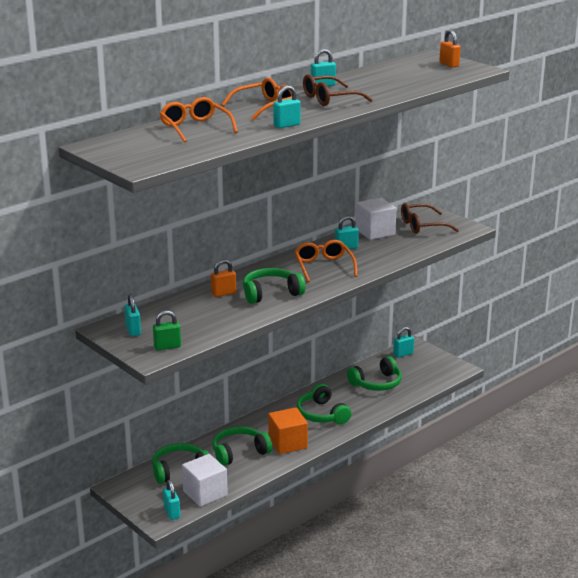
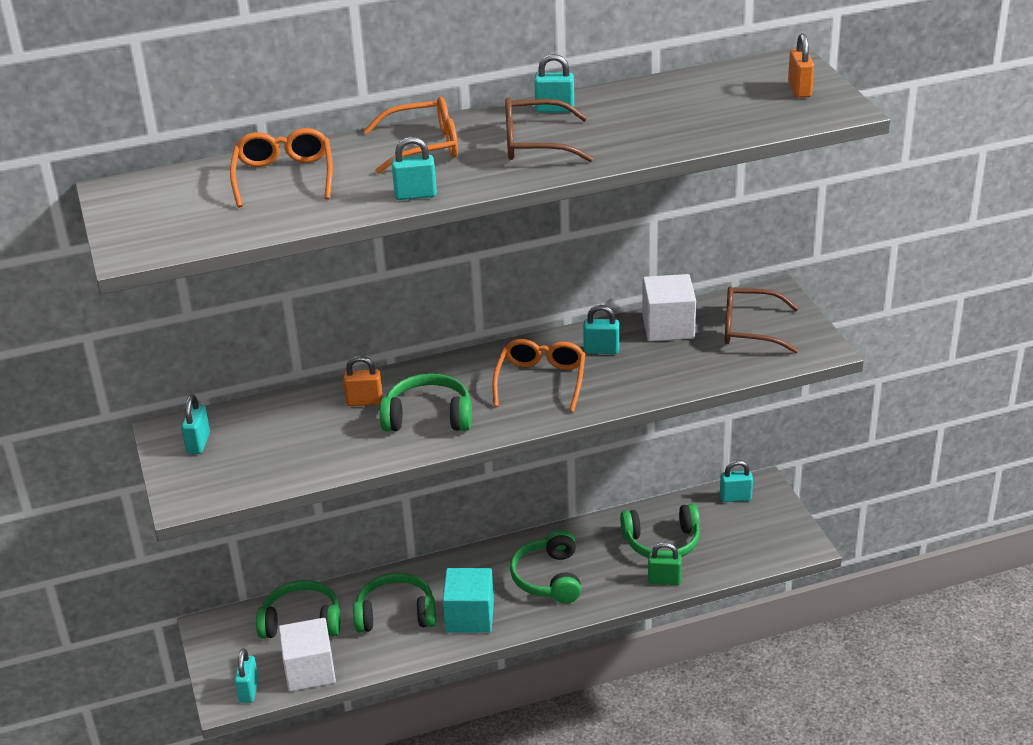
camera: 25 degrees right, 10 degrees up
green padlock [153,310,181,350] -> green padlock moved to [648,542,682,585]
orange cube [268,407,308,454] -> turquoise cube [443,568,494,633]

